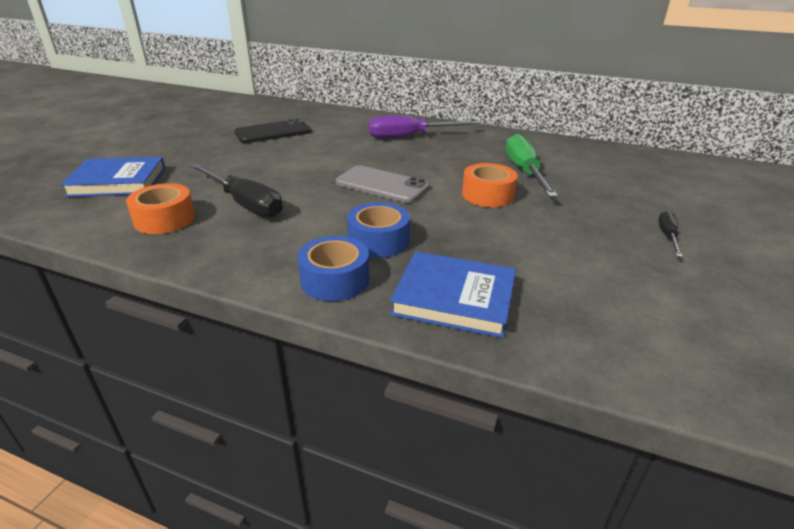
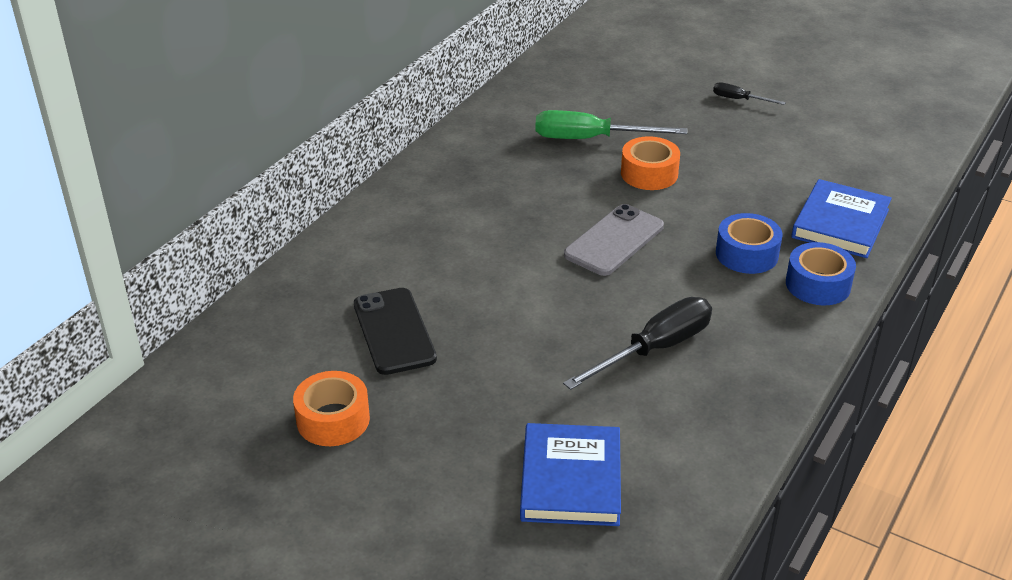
camera: 80 degrees left, 5 degrees up
orange tape [126,183,195,234] -> orange tape moved to [293,371,370,446]
purple screwdriver [369,115,479,138] -> none

